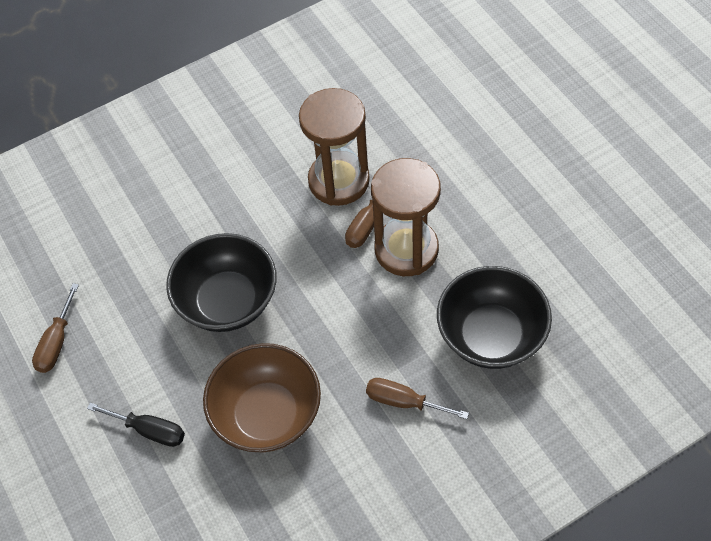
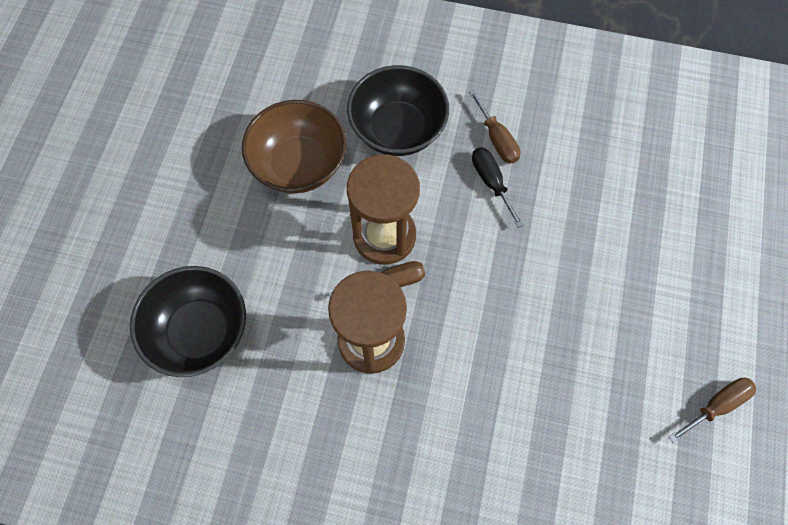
camera: 140 degrees left, 10 degrees up
black screwdriver [87,403,185,447] -> black screwdriver moved to [472,147,523,228]
black bowl [166,233,277,332] -> black bowl moved to [130,266,246,377]
brown bowl [203,343,321,452] -> brown bowl moved to [242,100,347,194]

